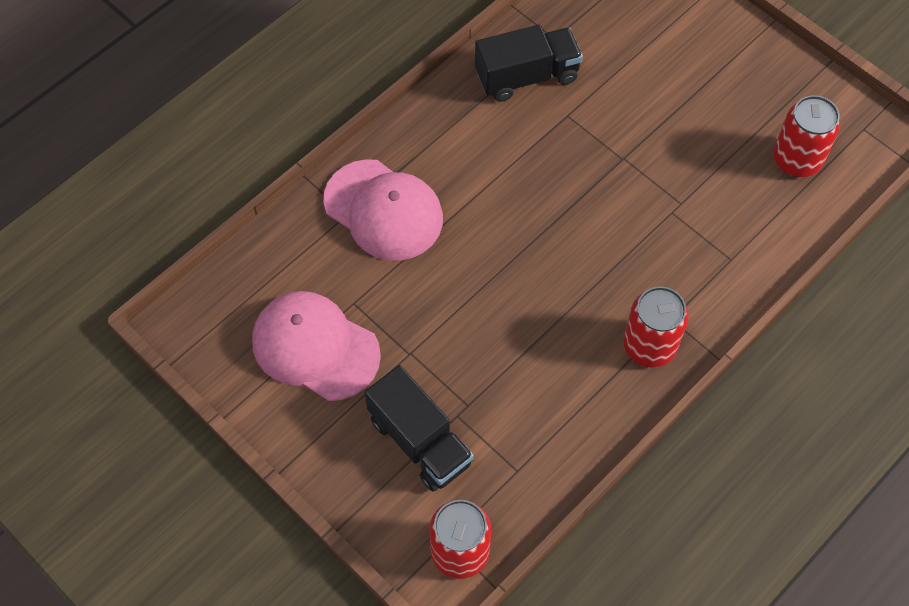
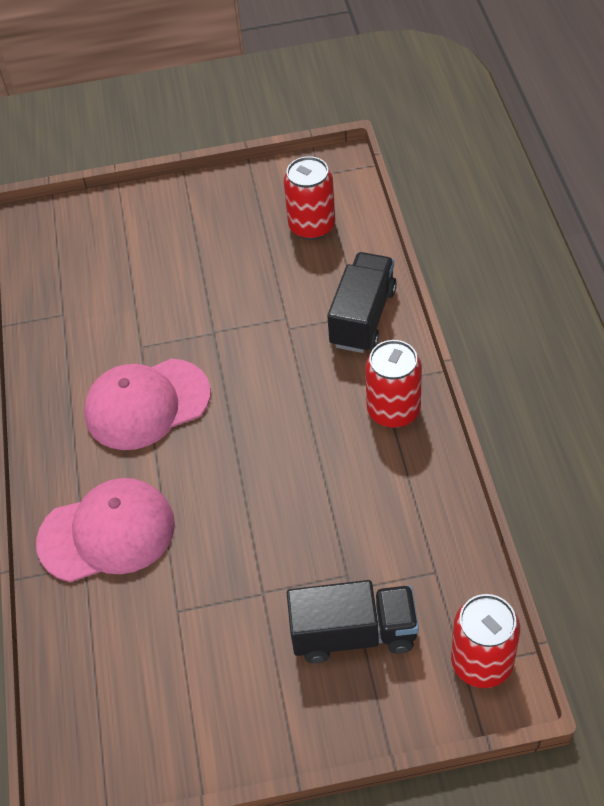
camera: 50 degrees left, 10 degrees down
pink cap [252,291,381,401] -> pink cap moved to [84,359,211,450]
black truck [475,24,583,102] -> black truck moved to [327,252,397,353]

